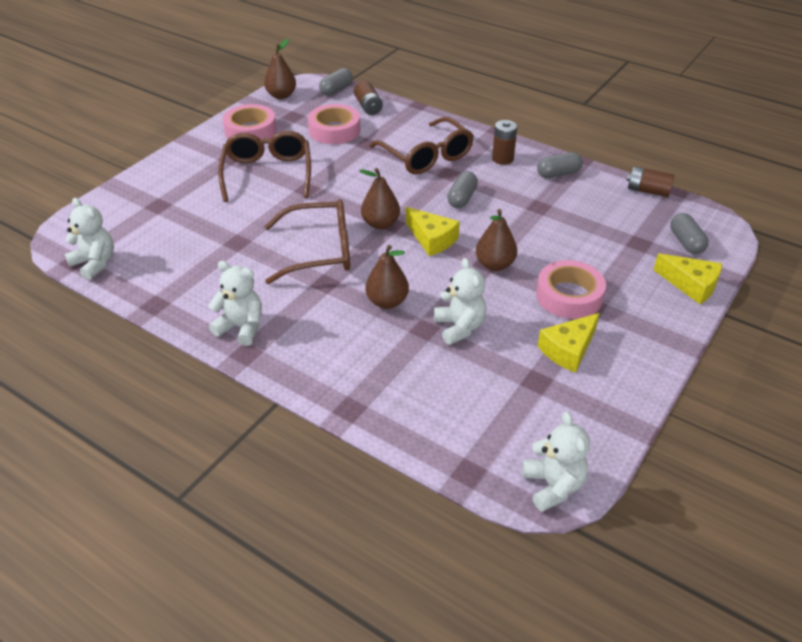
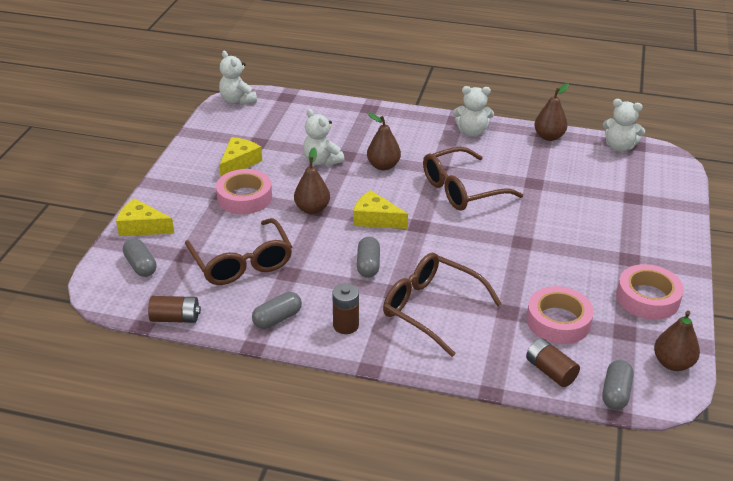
camera: 160 degrees right, 5 degrees down
brown glasses [218,131,311,202] -> brown glasses moved to [185,218,292,285]
brown pear [359,168,400,229] -> brown pear moved to [534,83,569,141]

